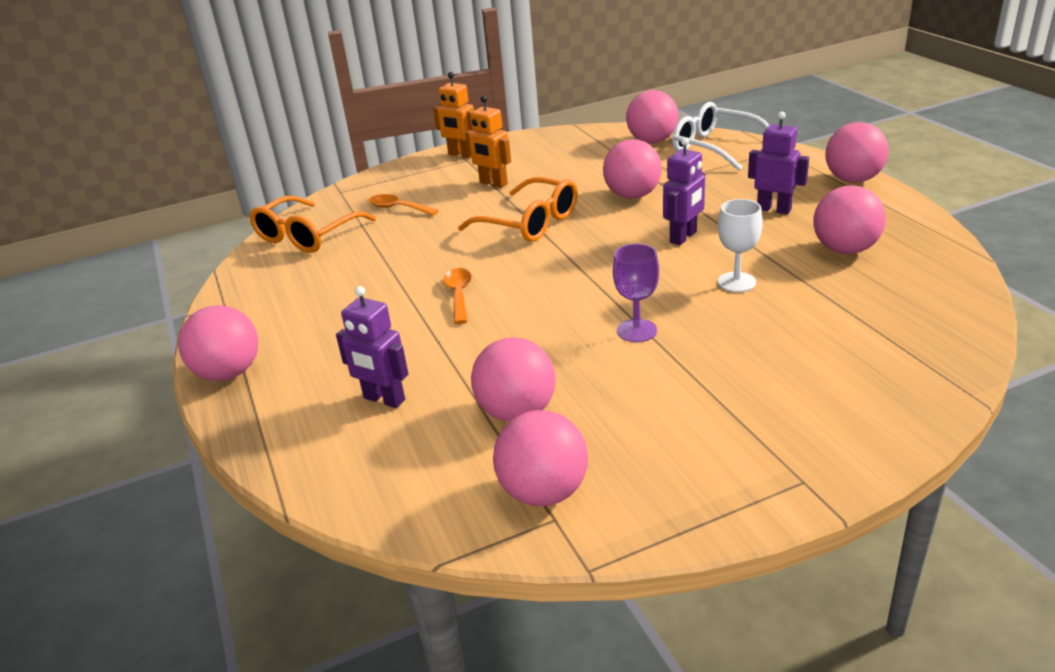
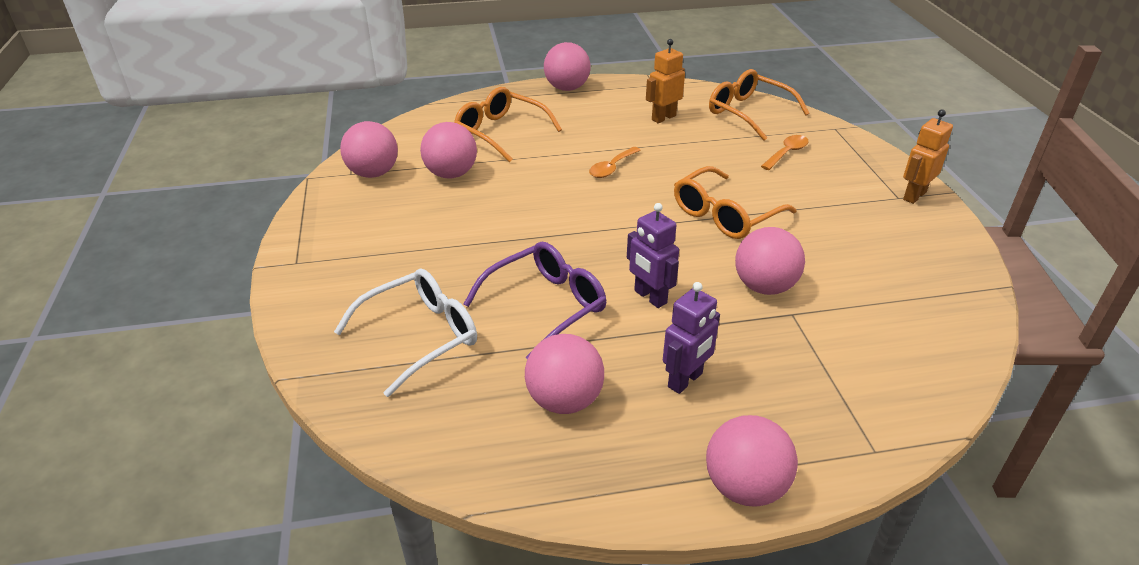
camera: 100 degrees right, 5 degrees up
purple robot [336,286,408,408] -> orange glasses [454,87,562,163]
orange spoon [443,268,472,324] -> orange spoon turned 120 degrees clockwise [589,147,641,178]
orange robot [465,95,511,188] -> orange robot moved to [646,39,685,123]
purple goblet [613,244,659,342] -> none
pink ball [626,90,678,143] -> none
white glasses [672,102,769,171] -> white glasses moved to [334,269,477,397]
white goblet [718,199,763,292] -> purple glasses [464,242,606,359]

